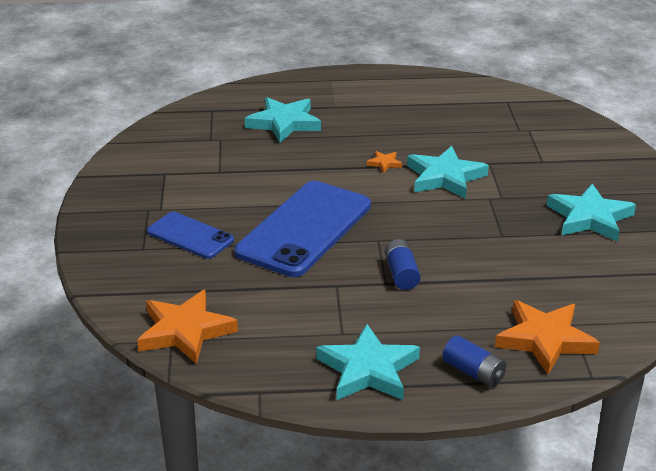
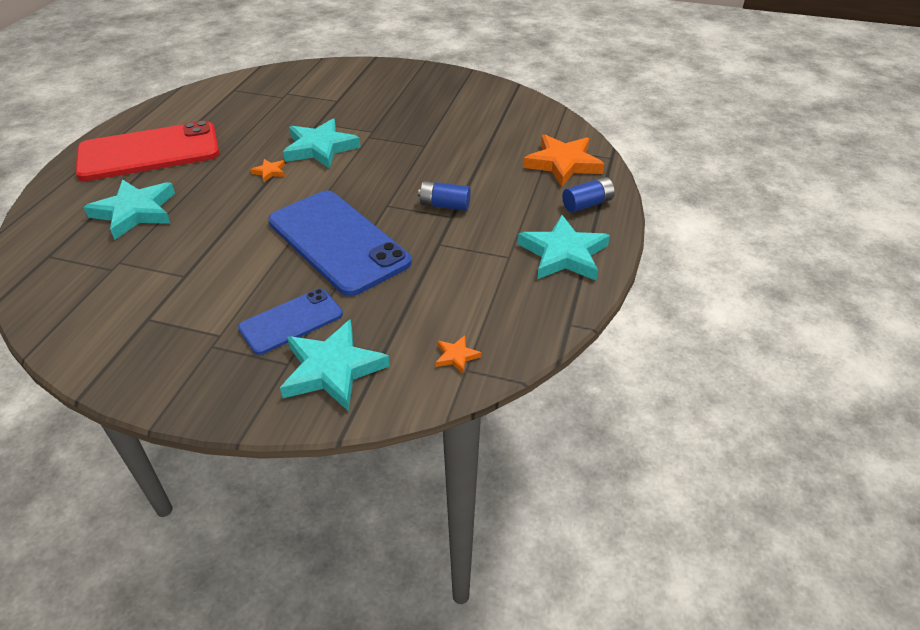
camera: 70 degrees left, 10 degrees up
orange star [137,290,238,364] -> orange star [436,335,481,374], size x0.44
turquoise star [547,184,636,242] -> turquoise star moved to [280,319,390,411]
none -> red phone [76,121,219,181]

